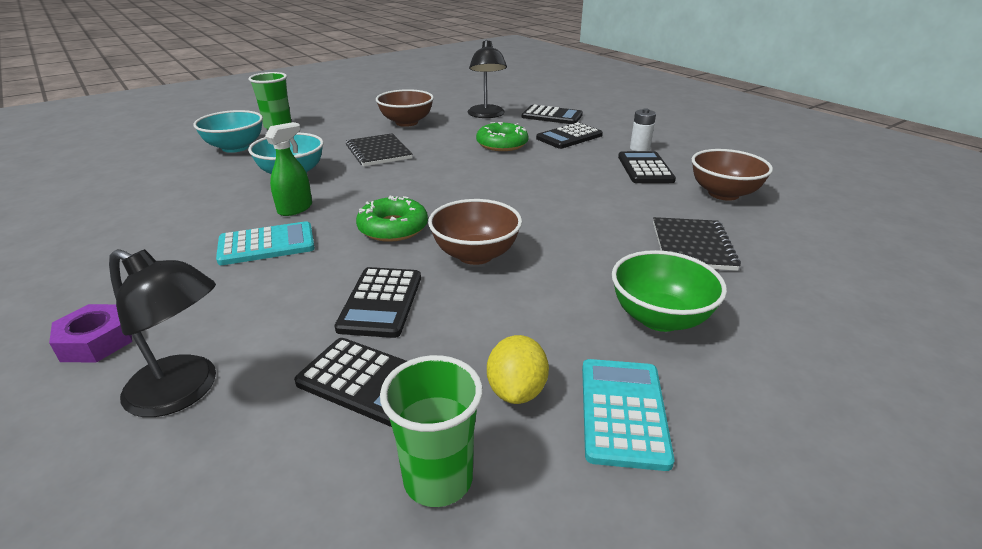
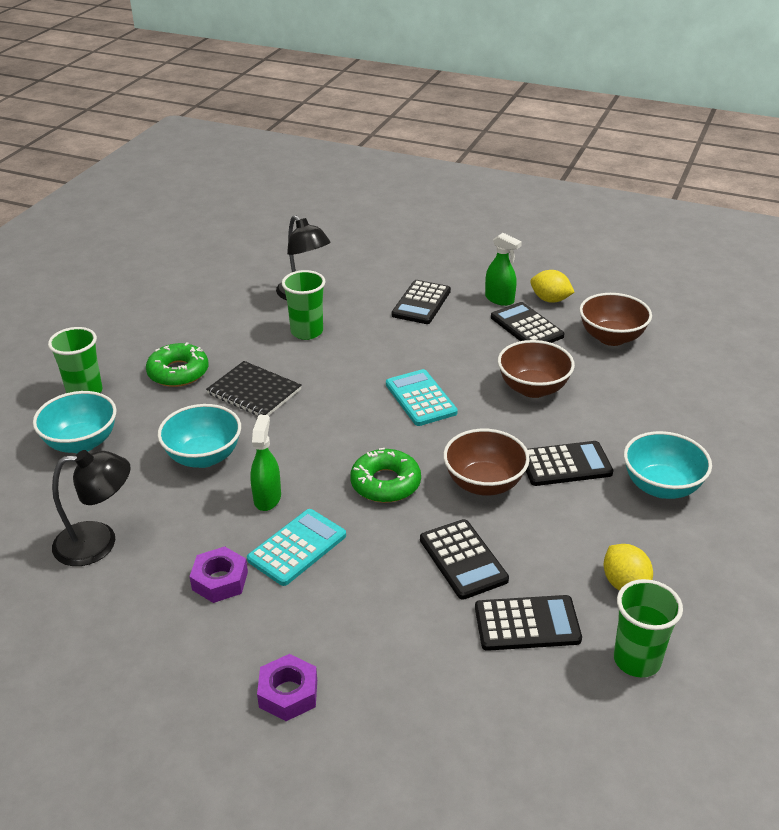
camera: 30 degrees left, 5 degrees up
black lamp [109,249,216,417] -> black lamp moved to [52,450,130,566]
brown bowl [376,89,434,127] -> brown bowl moved to [498,340,575,398]
green donut [476,122,529,151] -> green donut moved to [146,342,208,387]
black calculator [522,105,583,124] -> black calculator moved to [526,441,613,486]
turquoise calculator [582,359,674,471] -> turquoise calculator moved to [386,369,458,426]
green bowl [612,250,727,332] -> turquoise bowl [624,431,712,499]
white battery [630,108,656,151] -> green spray bottle [485,233,522,306]
black notebook [653,217,741,271] -> none
none -> purple nut [189,546,248,603]
none -> green cup [282,270,326,340]
none -> yellow lemon [530,270,575,303]

